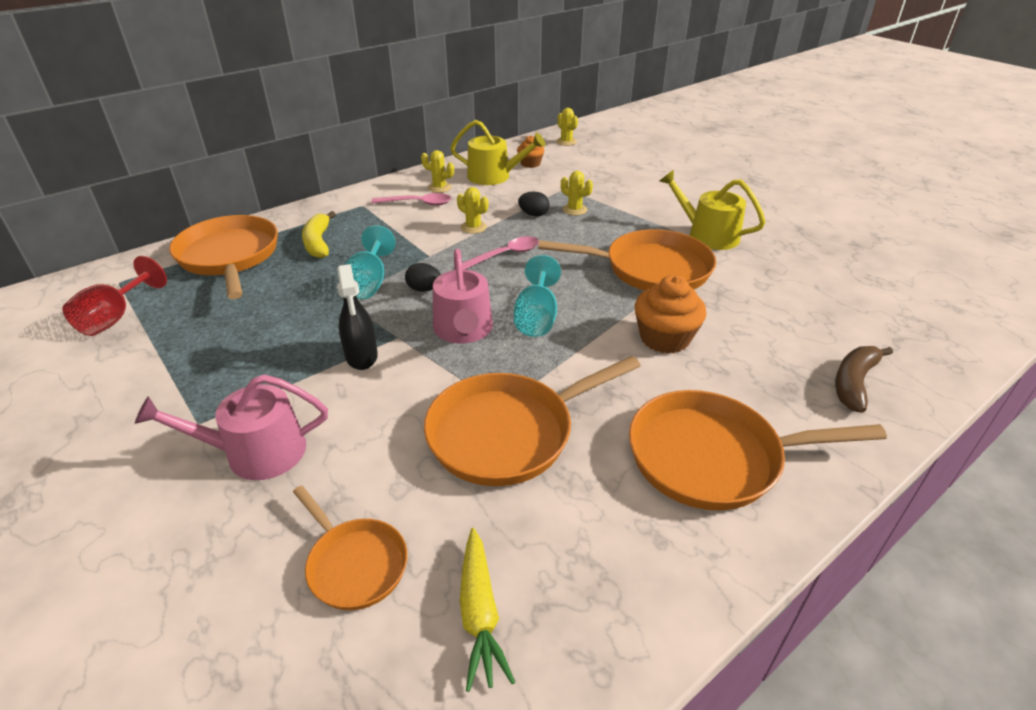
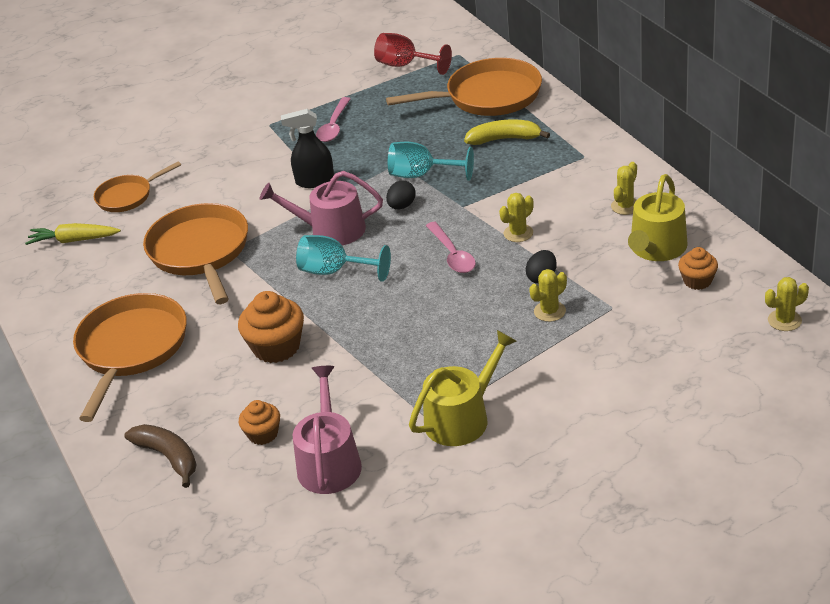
camera: 105 degrees right, 0 degrees up
pink watering can [135,374,328,480] -> pink watering can moved to [293,366,362,494]
pink spoon [371,193,451,206] -> pink spoon moved to [316,97,351,142]
orange pan [538,229,716,291] -> none
none -> orange cupcake [239,400,280,445]

